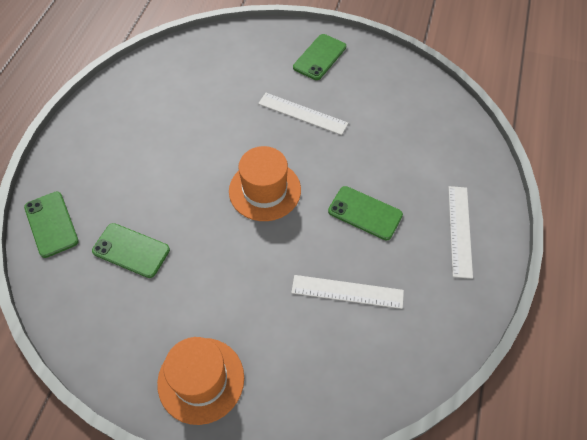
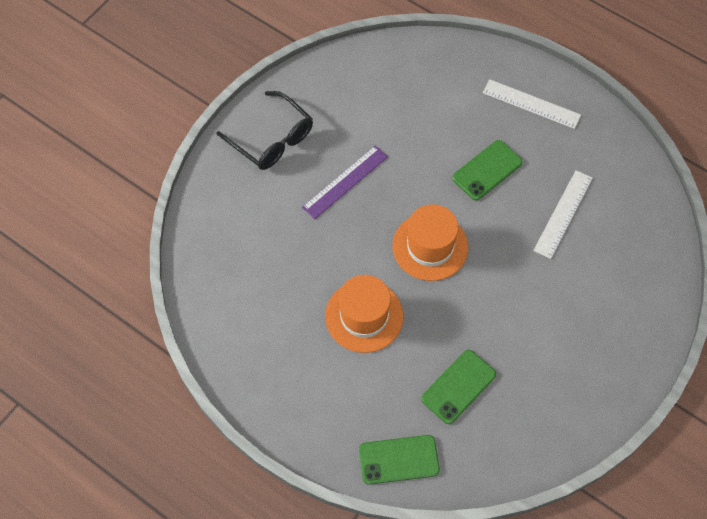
camera: 70 degrees left, 5 degrees up
orange hat [157,337,244,425] -> orange hat moved to [325,275,403,353]
white ruler [258,93,348,135] -> purple ruler [302,145,388,219]
green phone [293,34,346,80] -> black glasses [216,91,313,170]

